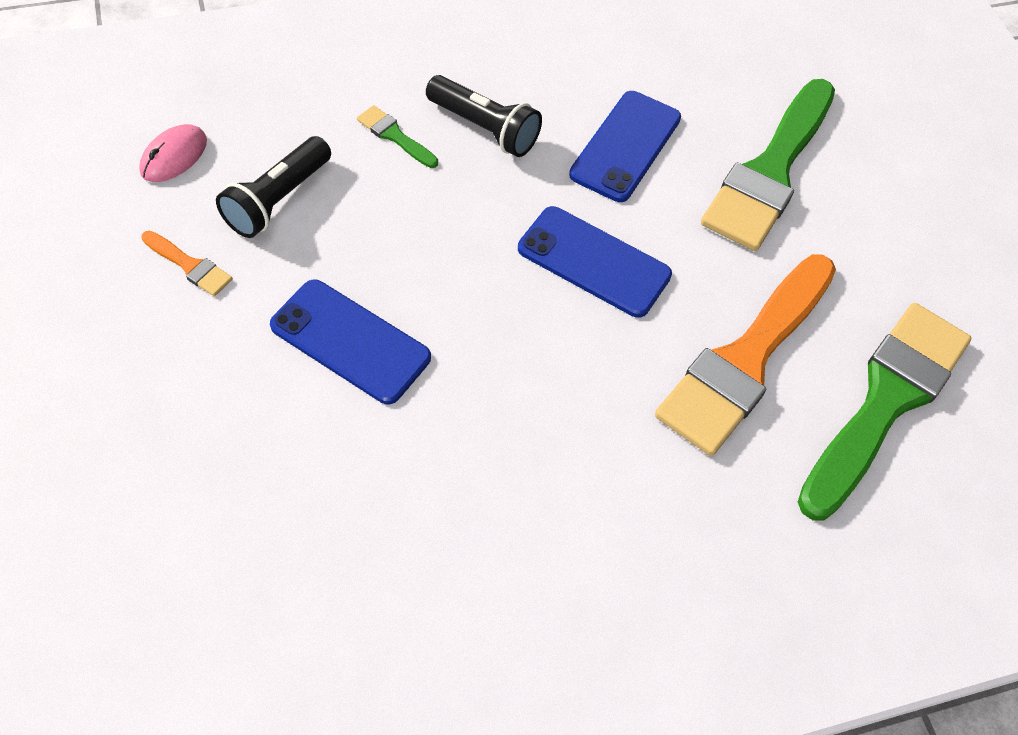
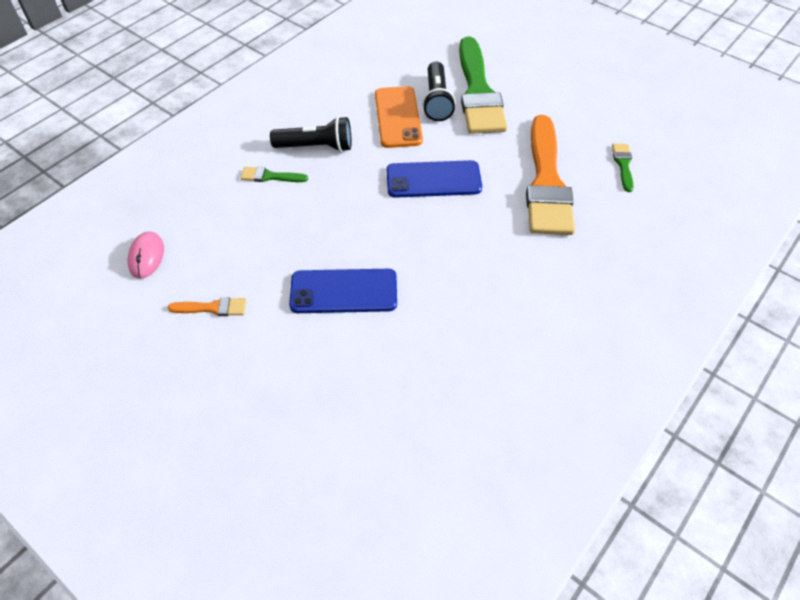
camera: 30 degrees left, 5 degrees down
black flashlight [216,136,331,238] -> black flashlight moved to [422,62,456,121]
blue phone [569,91,681,202] -> orange phone [375,86,423,148]
green brush [798,303,971,520] -> green brush [612,144,634,192], size x0.40

